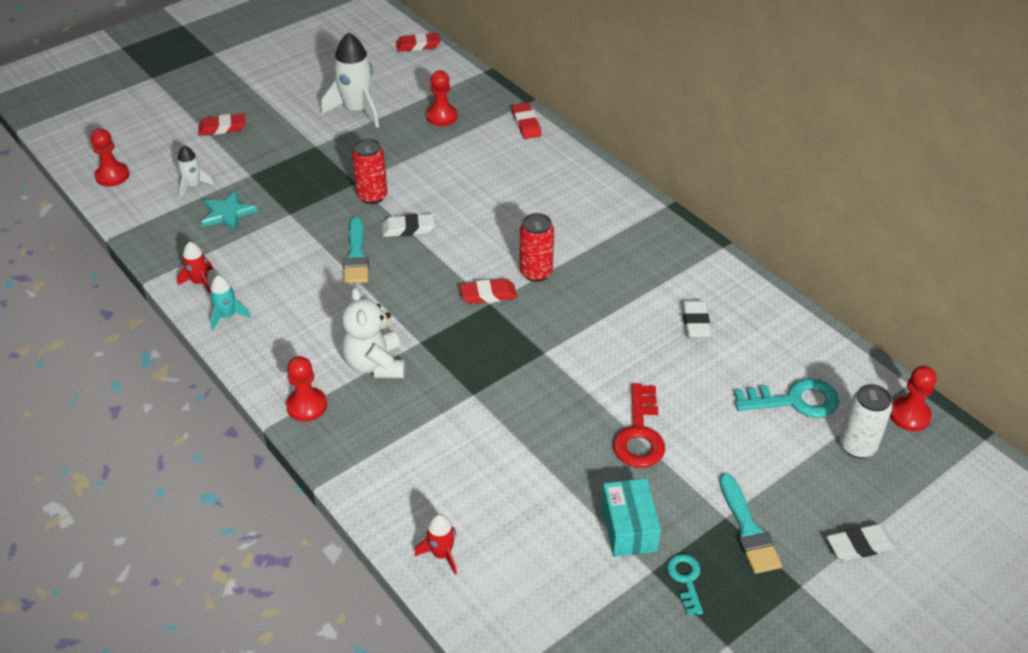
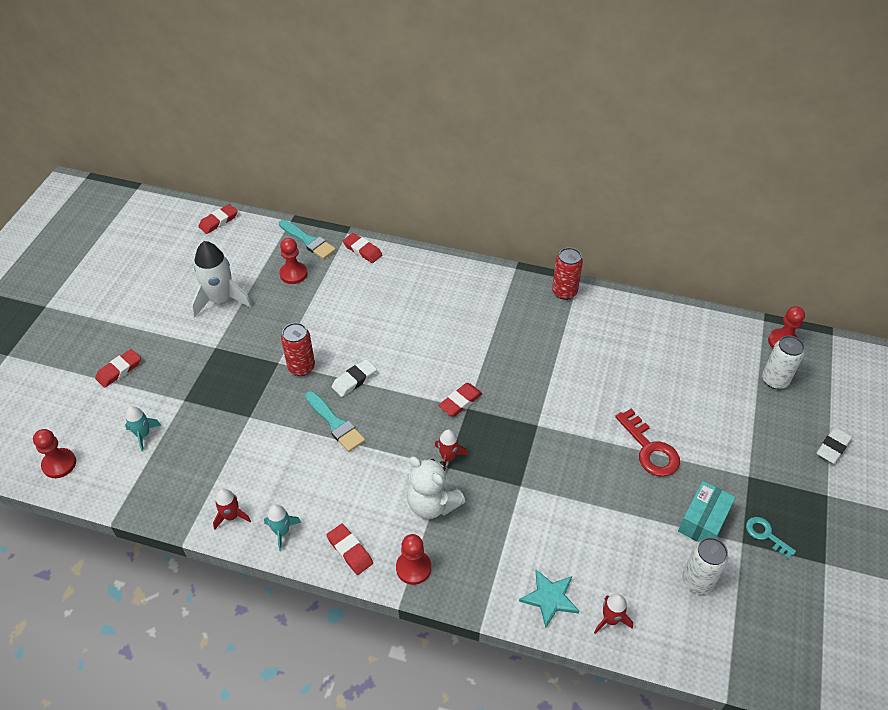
camera: 35 degrees left, 5 degrees up
white rocket [177,145,215,198] -> turquoise rocket [125,406,162,451]
turquoise star [201,191,258,231] -> turquoise star moved to [519,570,579,628]
red can [520,213,554,282] -> red can moved to [552,247,583,300]
turquoise box [601,478,661,557] -> turquoise box turned 75 degrees clockwise [678,481,736,542]
white eraser [682,301,711,338] -> none
turquoise brush [719,473,782,574] -> turquoise brush moved to [279,220,336,259]
turquoise key [734,378,839,418] -> none
none -> red eraser [327,524,373,575]
none -> red rocket [435,430,468,467]
none -> white can [682,537,728,594]

